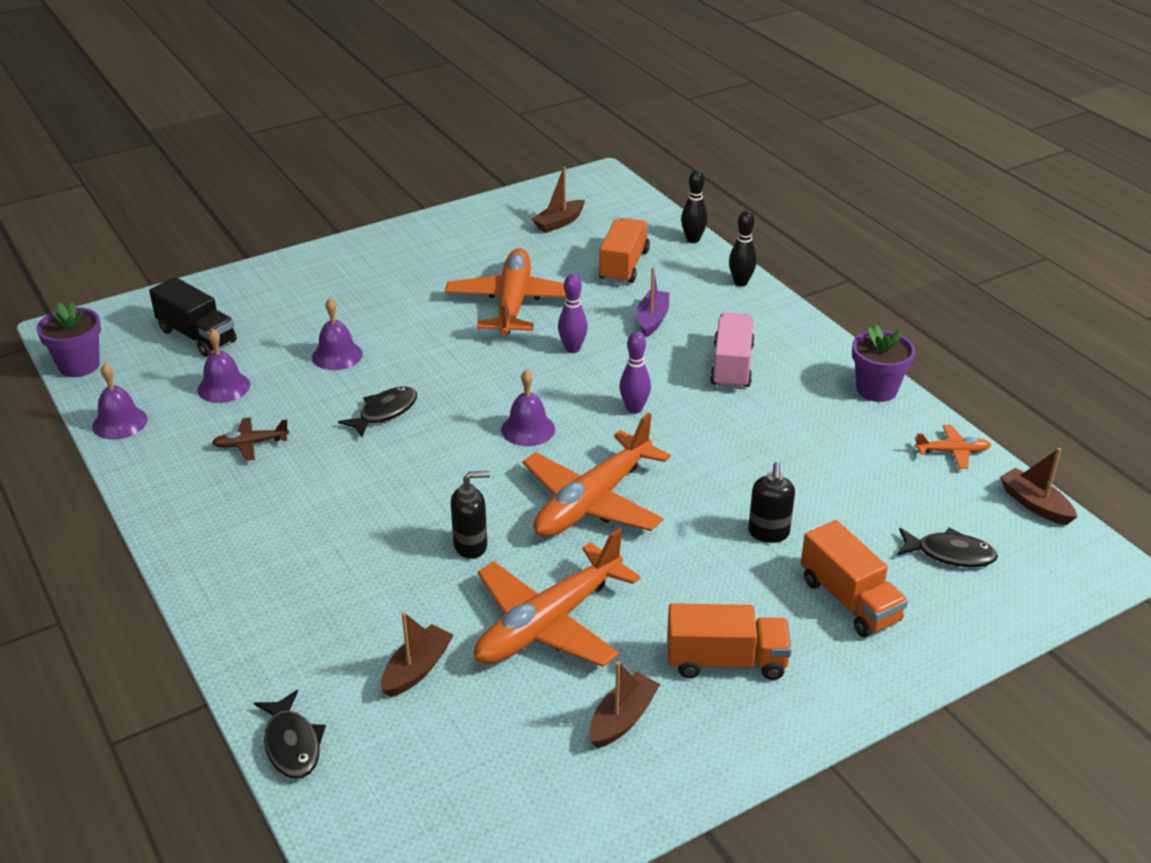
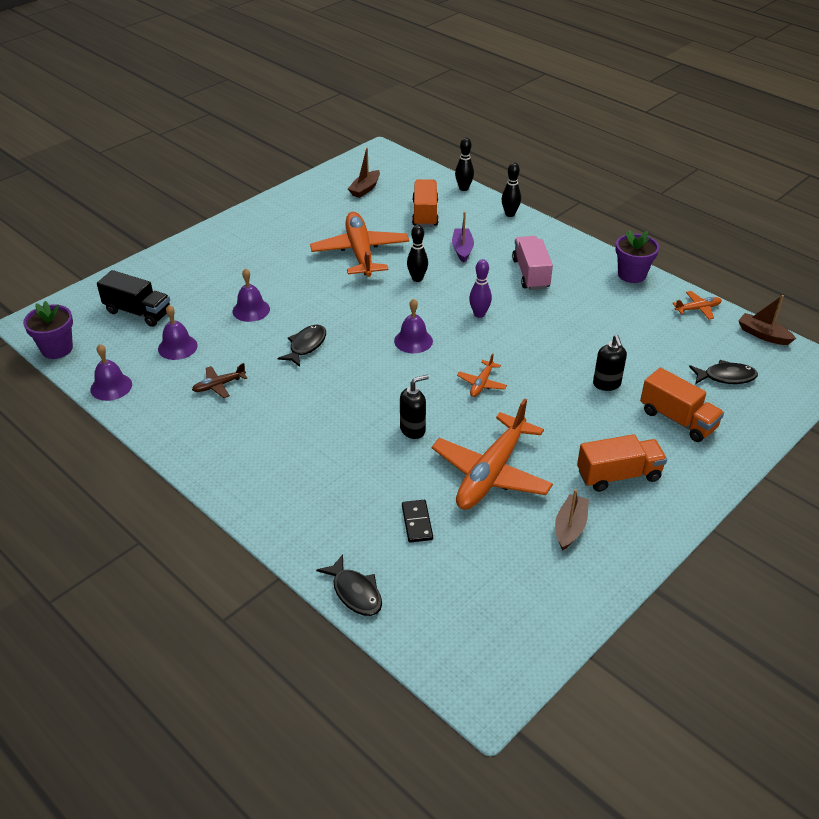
camera: 15 degrees left, 5 degrees up
brown boat [381,612,453,697] -> black domino [402,500,433,543]
orange plane [522,413,671,537] -> orange plane [457,353,507,397], size x0.44
purple bowling pin [558,274,588,353] -> black bowling pin [407,225,428,282]

